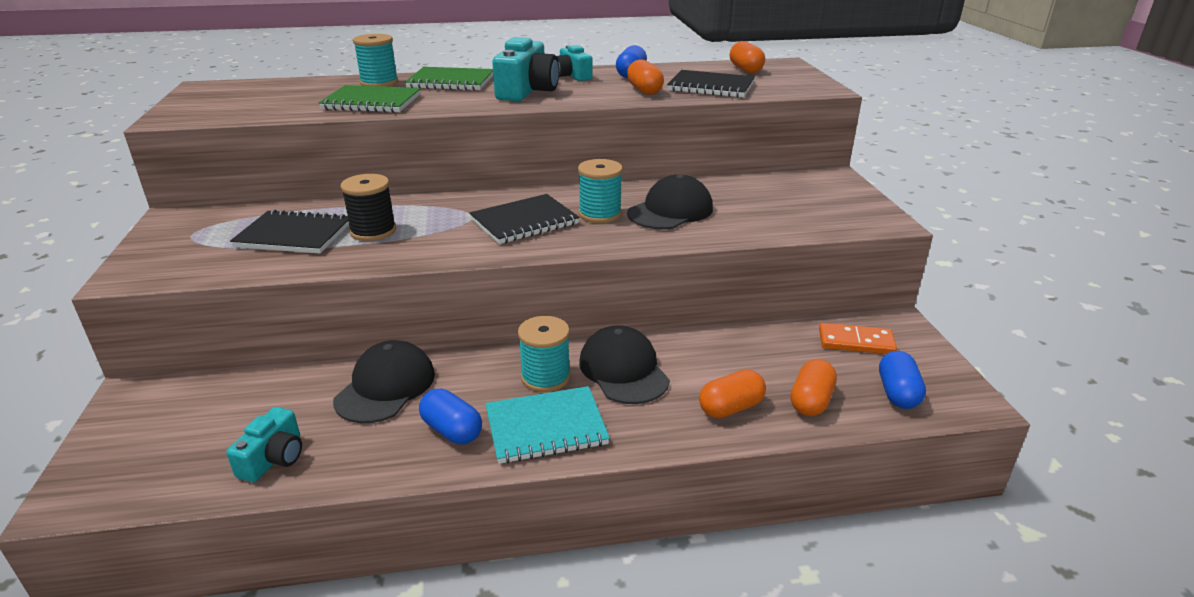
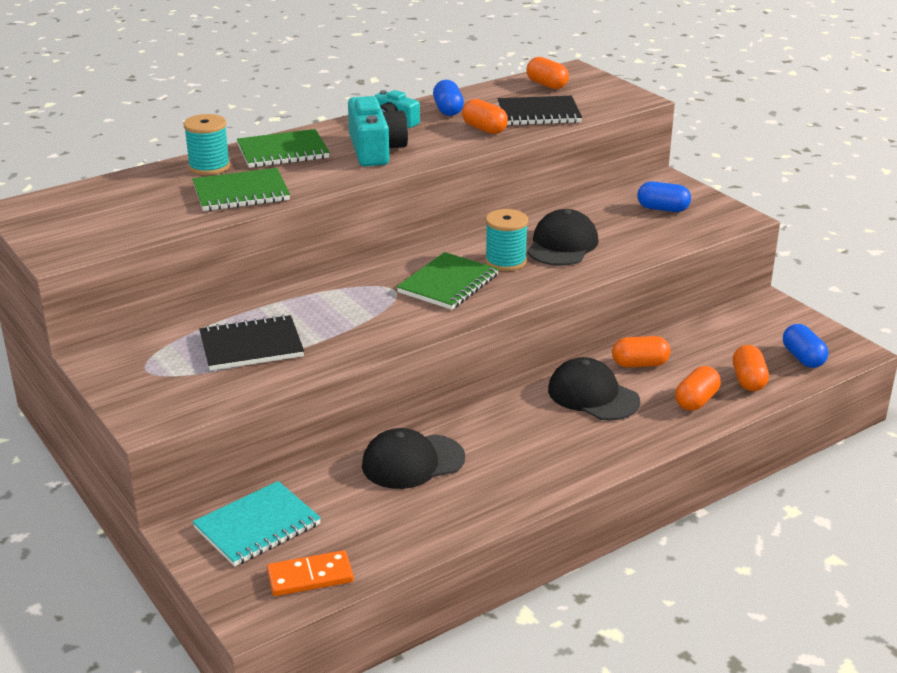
camera: 25 degrees left, 0 degrees up
turquoise camera [226,407,302,482] -> none
black cap [333,340,435,423] -> black cap turned 105 degrees counterclockwise [362,428,465,489]
black spool [340,174,396,241] -> none
blue capsule [419,389,482,444] -> blue capsule moved to [637,181,691,212]
black notebook [469,194,580,244] -> green notebook [397,252,499,310]
turquoise notebook [485,386,610,464] -> turquoise notebook moved to [192,481,321,567]
turquoise spool [518,316,571,392] -> none
orange domino [819,323,897,354] -> orange domino moved to [267,550,354,596]
none -> orange capsule [612,336,671,368]

